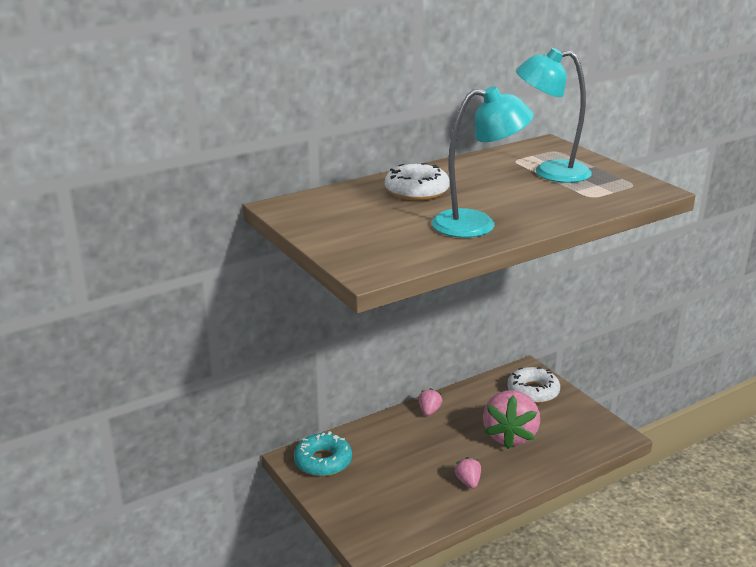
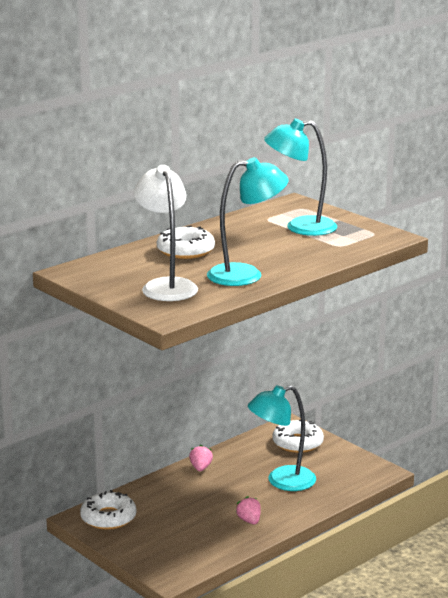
camera: 10 degrees left, 5 degrees down
turquoise donut [294,432,352,476] -> white donut [80,490,137,530]
pink strawberry [483,390,540,449] -> turquoise lamp [248,385,316,491]
none -> white lamp [134,165,198,301]

